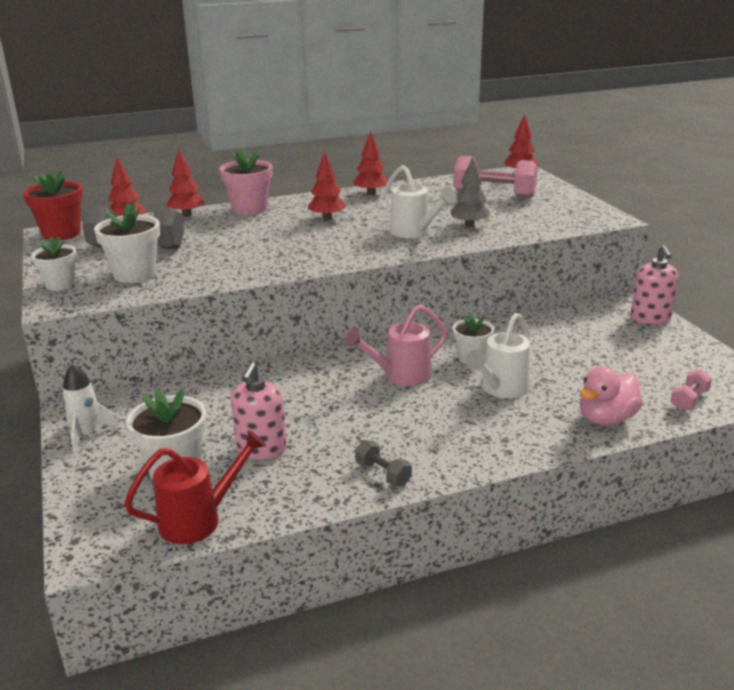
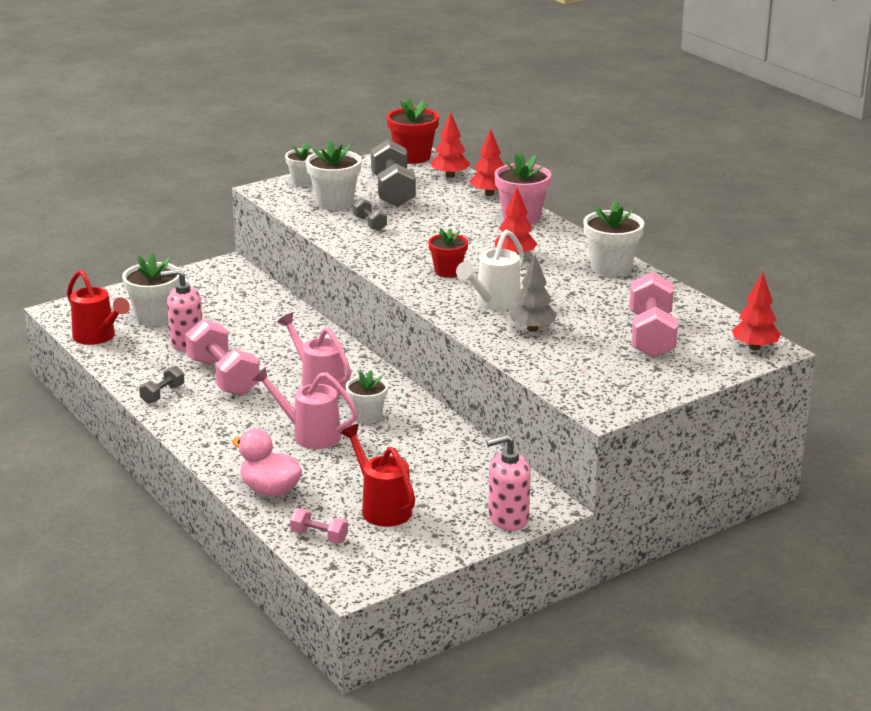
camera: 75 degrees right, 0 degrees up
white rocket [62,364,119,452] -> none
red tree [354,131,388,195] -> white flower pot [584,200,644,277]
white watering can [466,313,530,398] -> pink watering can [253,367,358,449]
none -> pink dumbbell [185,319,259,396]
none -> red watering can [340,424,415,527]
none -> grey dumbbell [353,198,387,231]
none -> red flower pot [428,228,468,277]

